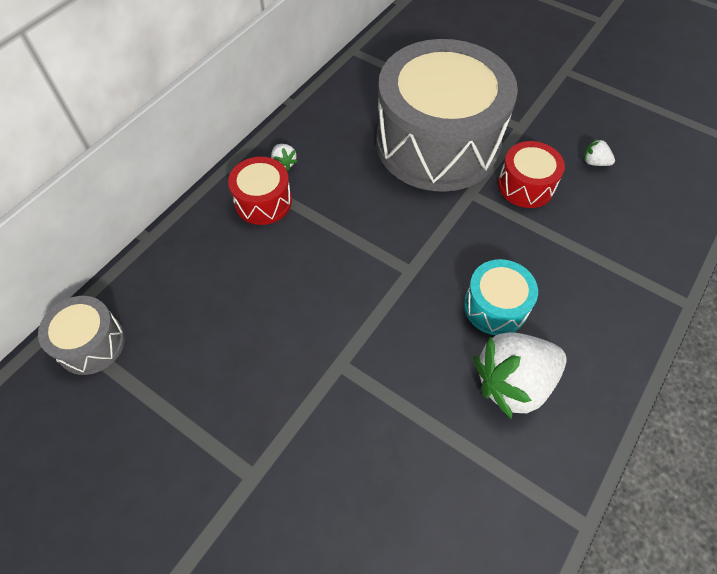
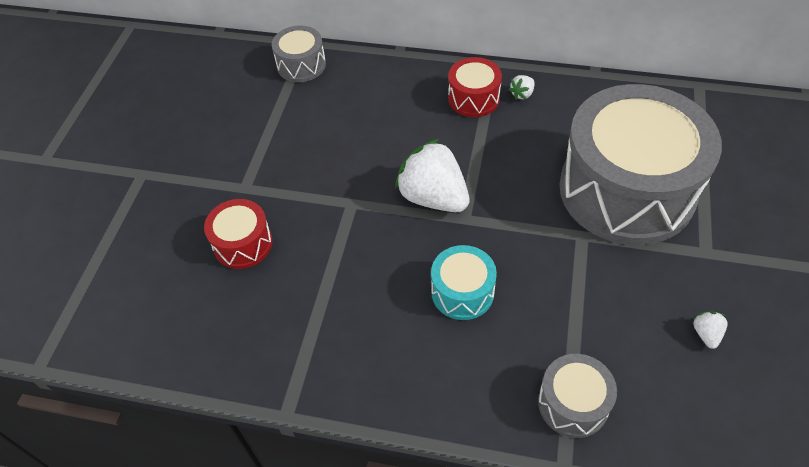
camera: 70 degrees right, 5 degrees down
white strawberry [474,332,567,419] -> white strawberry moved to [395,139,470,212]
red drum [498,141,565,208] -> red drum moved to [204,199,272,269]
none -> grey drum [538,354,617,438]

